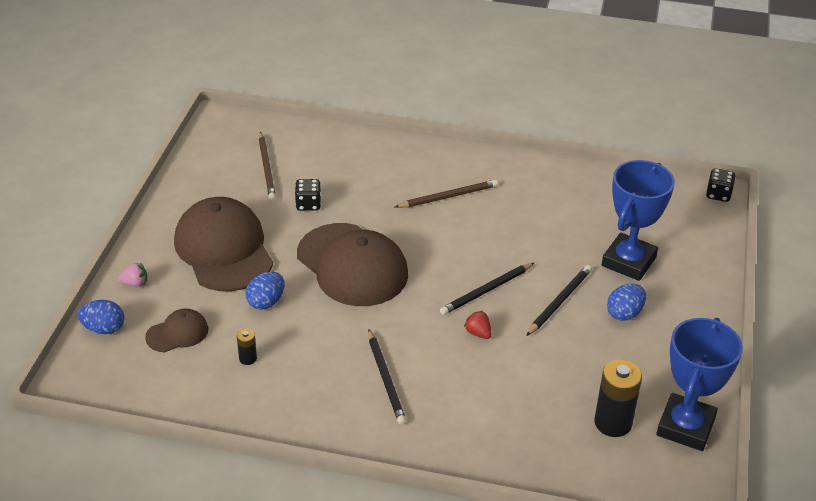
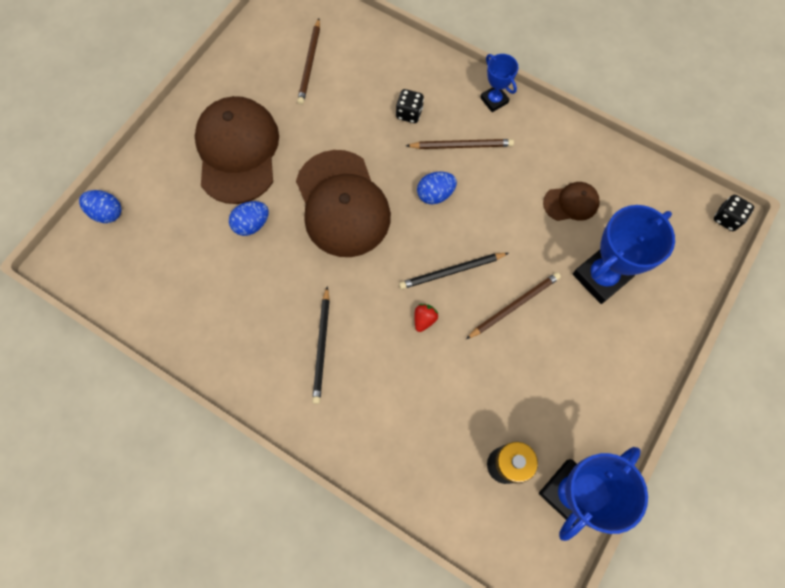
camera: 20 degrees right, 30 degrees up
pink strawberry [118,262,147,287] -> none
brown cap [145,308,208,352] -> brown cap moved to [543,182,600,221]
black battery [237,329,257,365] -> none
black dice [295,179,321,211] -> black dice moved to [396,89,424,123]
red strawberry [464,311,491,339] -> red strawberry turned 45 degrees clockwise [414,304,438,332]
black pencil [526,265,592,336] -> brown pencil [466,272,561,339]
blue egg [607,284,646,321] -> blue egg moved to [417,172,457,204]
none -> blue trophy [480,54,518,112]

